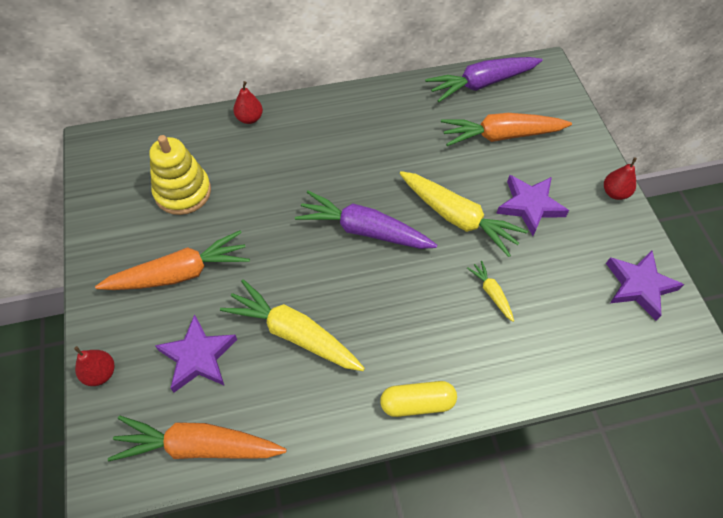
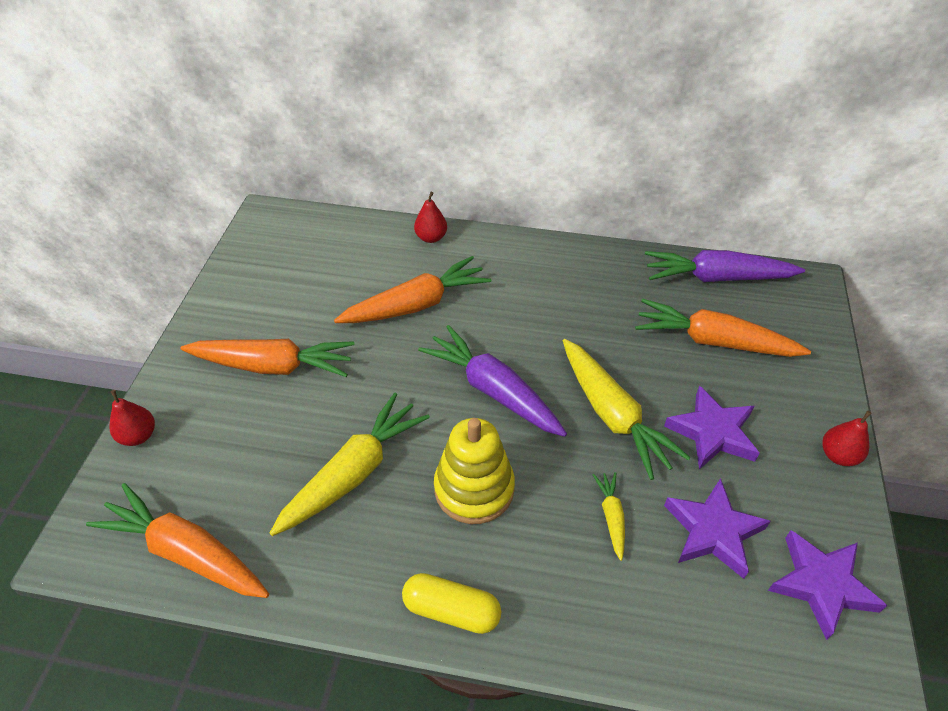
camera: 25 degrees right, 10 degrees down
yellow stacking toy [150,135,211,215] -> yellow stacking toy moved to [434,418,515,524]
purple star [155,314,237,392] -> purple star moved to [664,478,771,579]
yellow carrot [220,279,365,371] -> yellow carrot turned 75 degrees clockwise [270,393,430,536]
none -> orange carrot [334,256,491,323]

